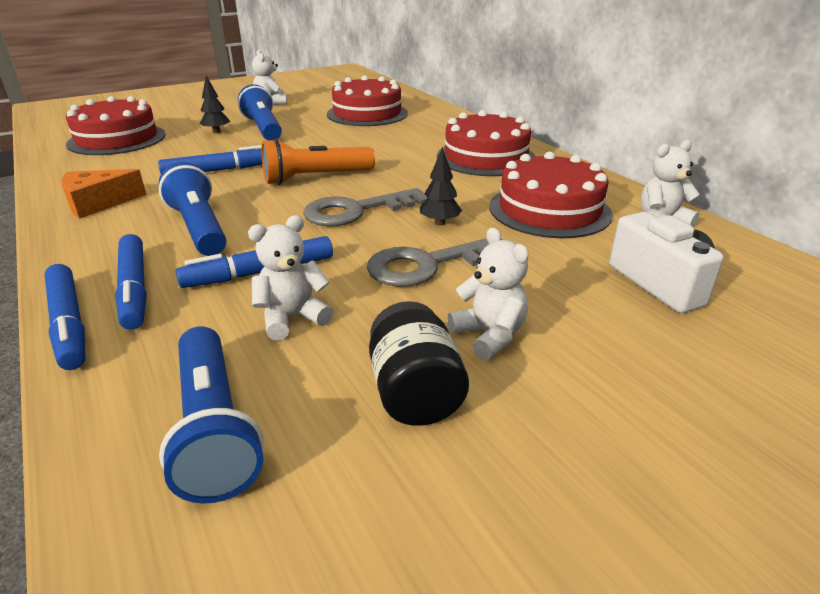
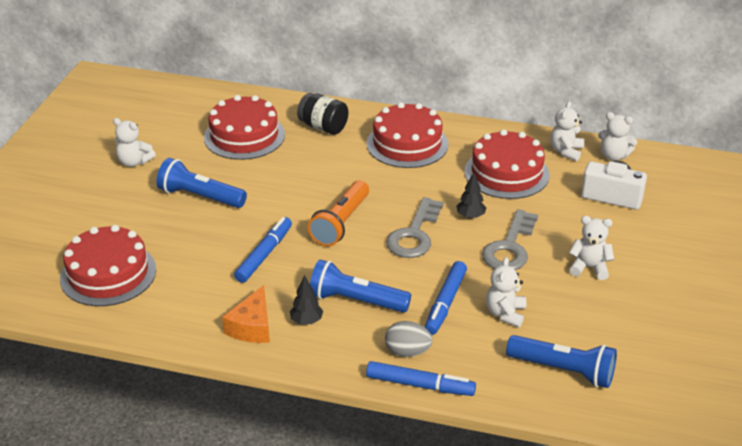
camera: 45 degrees left, 5 degrees up
blue marker [115,234,147,330] -> grey egg [385,321,433,357]
black tree [199,75,230,133] -> black tree moved to [290,275,323,324]
black jar [369,301,469,426] -> black jar moved to [297,93,349,135]
none -> white teddy bear [598,112,637,161]

